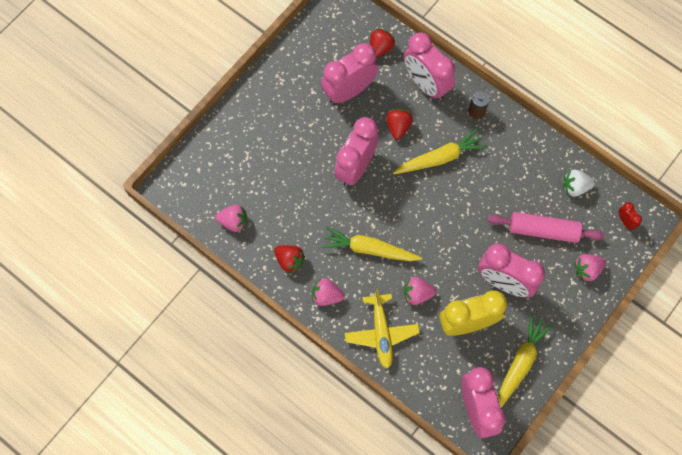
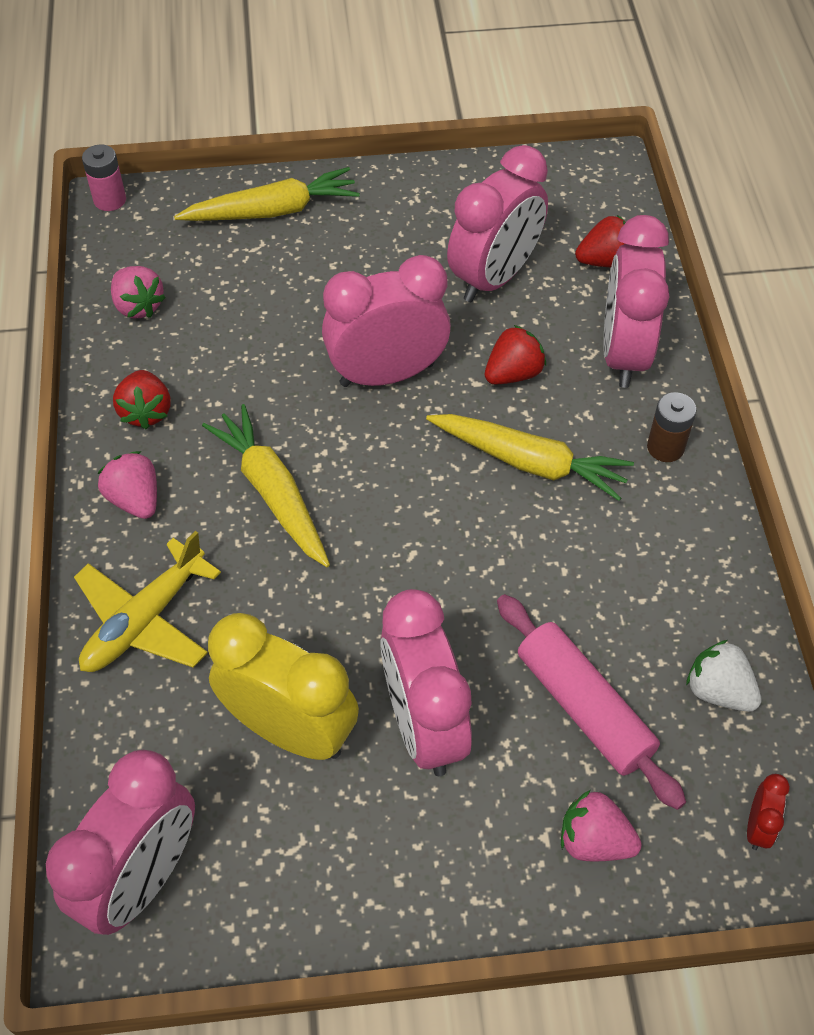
camera: 45 degrees right, 15 degrees down
pink clock [321,43,378,104] -> pink clock turned 120 degrees clockwise [447,145,548,302]
pink strawberry [404,277,436,305] -> none
yellow carrot [498,314,553,408] -> yellow carrot moved to [174,167,360,221]
none -> pink battery [82,145,126,211]

